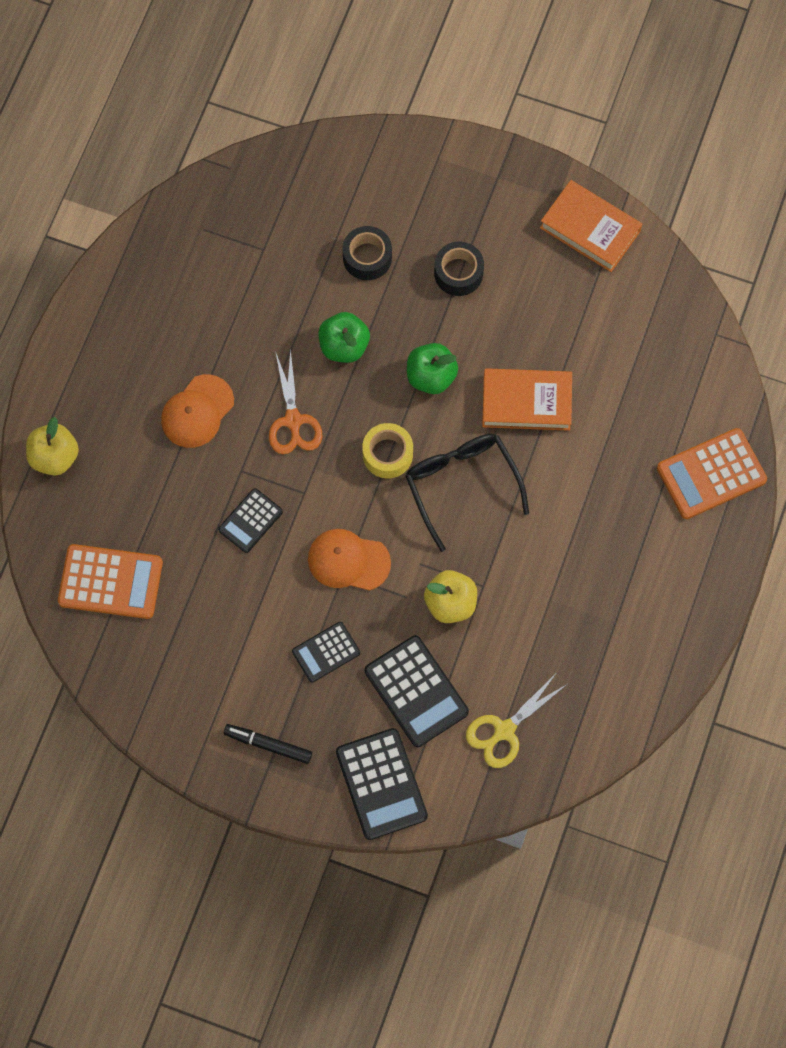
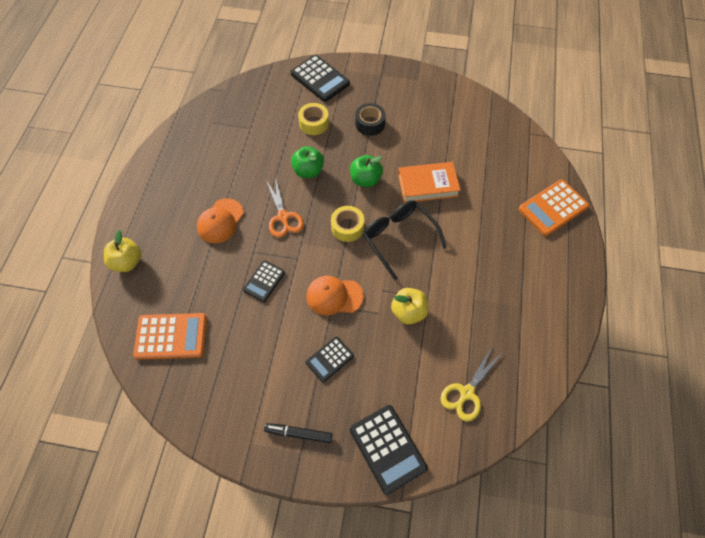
camera: 10 degrees left, 10 degrees down
black tape [343,226,392,280] -> yellow tape [298,103,329,135]
black calculator [365,635,469,747] -> black calculator moved to [290,55,350,102]
orange book [540,180,642,272] -> none

